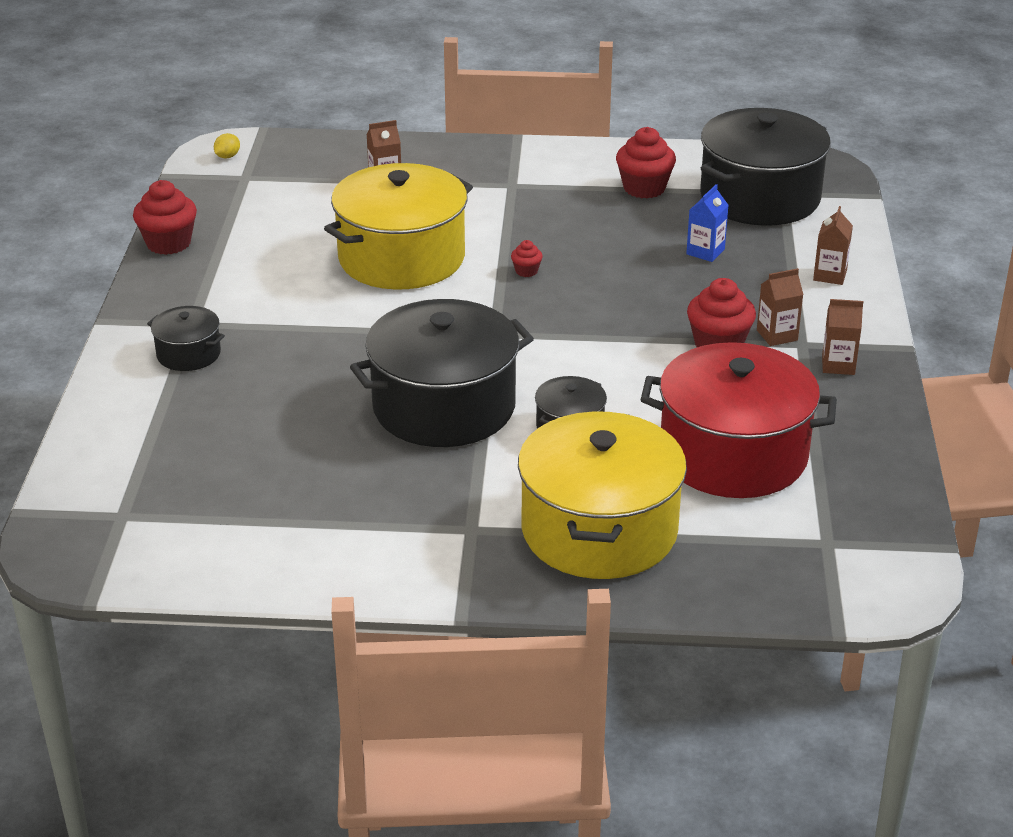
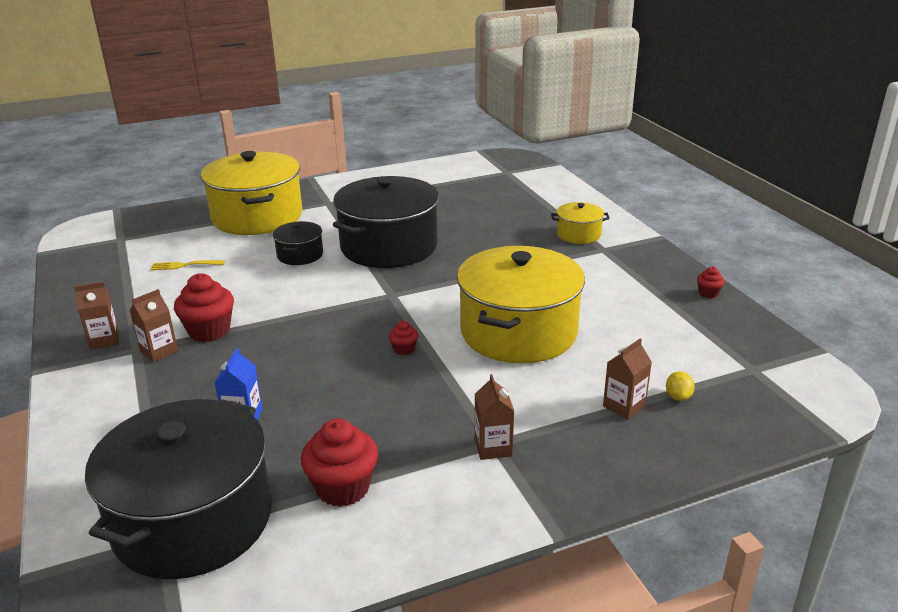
camera: 155 degrees right, 5 degrees down
red cupcake [133,180,197,255] -> red cupcake [697,267,725,298], size x0.49
black pot [147,306,225,371] -> yellow pot [551,202,610,244]
yellow lemon [214,133,240,158] -> yellow lemon moved to [666,371,695,401]
red pot [641,342,837,498] -> yellow fork [150,260,225,270]
brown carton [813,206,853,285] -> brown carton moved to [475,374,514,460]

